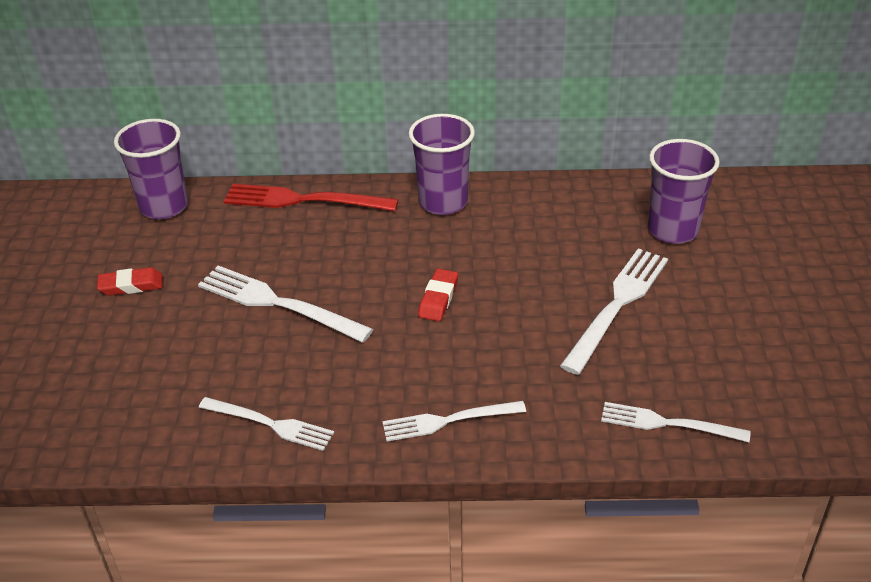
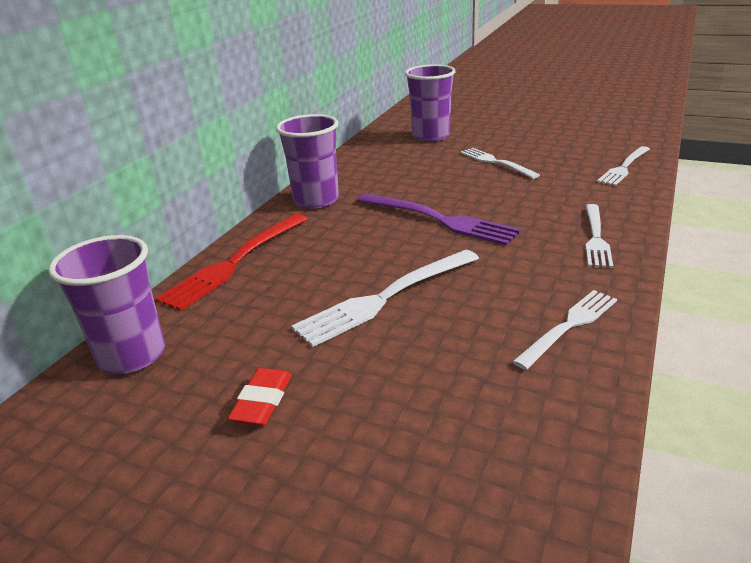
camera: 65 degrees left, 10 degrees down
red eraser [418,269,458,321] -> purple fork [357,193,521,246]
white fork [560,248,668,375] -> white fork [460,148,540,179], size x0.66

